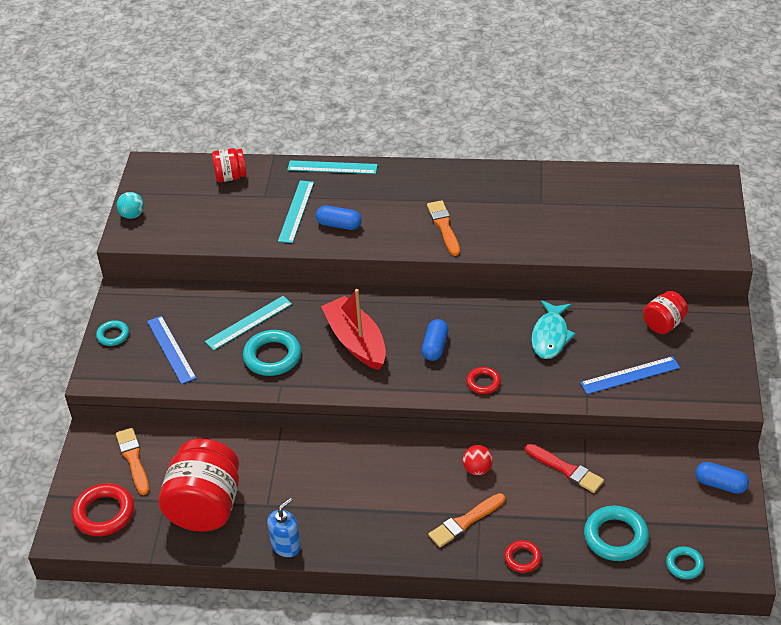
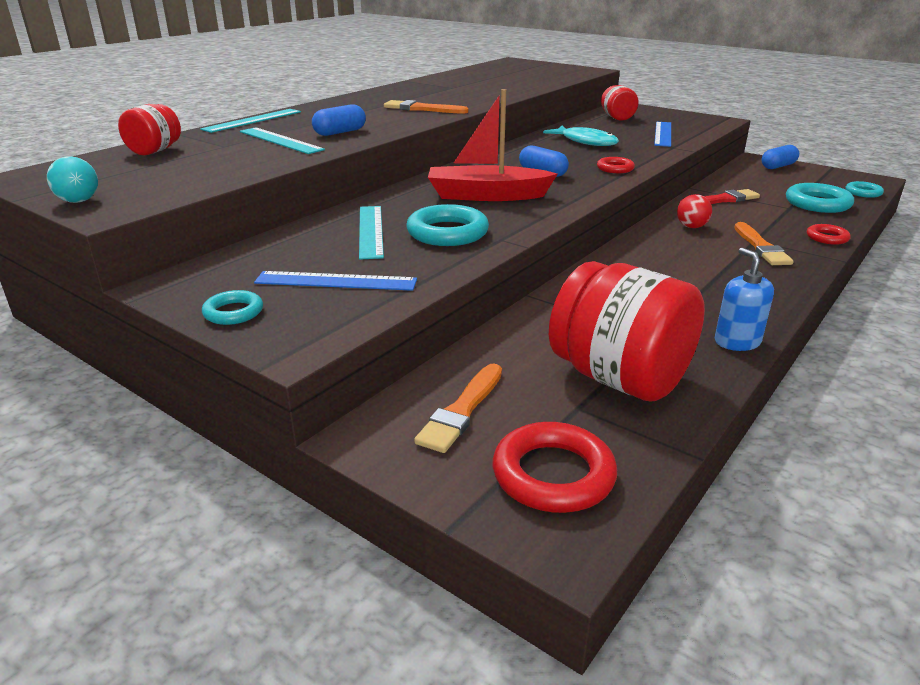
camera: 60 degrees left, 15 degrees down
orange brush [116,428,149,495] -> orange brush turned 75 degrees counterclockwise [414,363,502,453]

